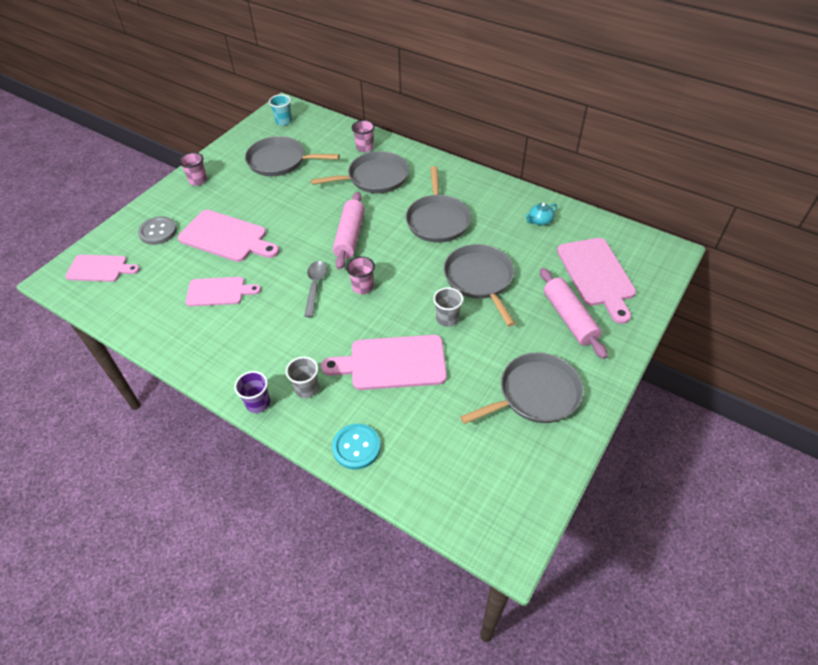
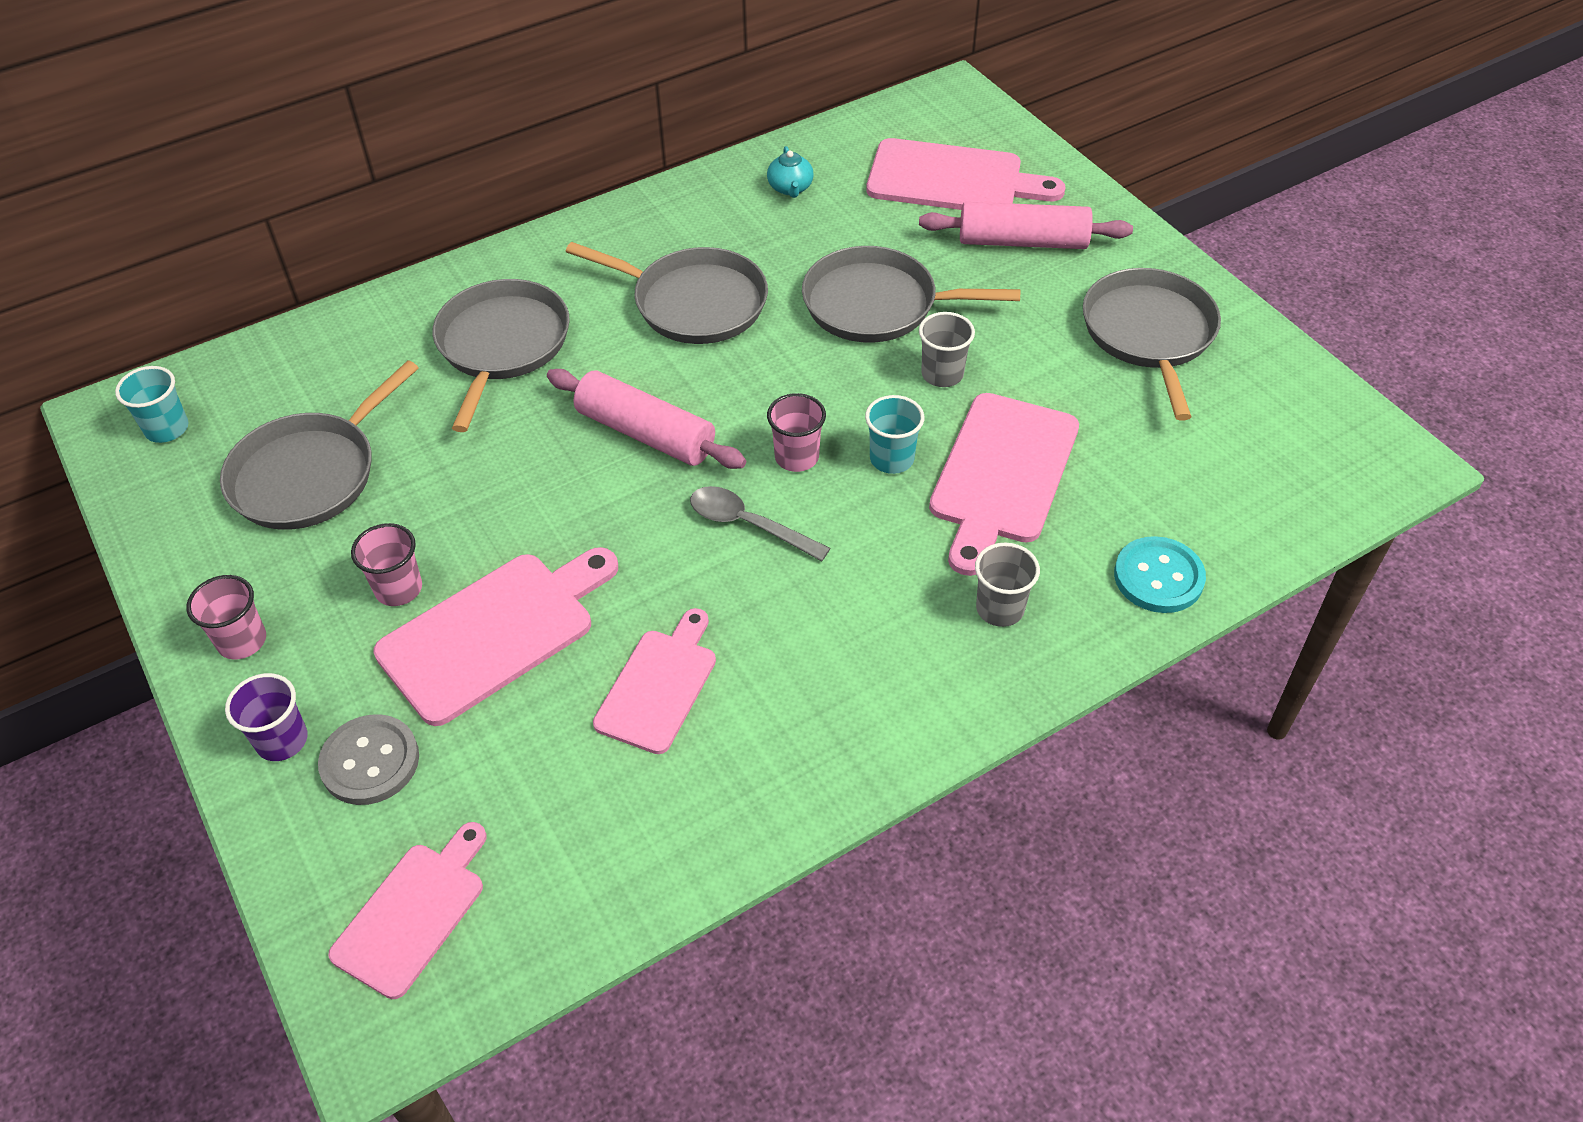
camera: 65 degrees left, 0 degrees up
purple cup [234,371,270,413] -> purple cup moved to [225,673,308,761]
pink cup [352,120,375,152] -> pink cup moved to [351,523,422,606]
none -> turquoise cup [865,395,924,474]

